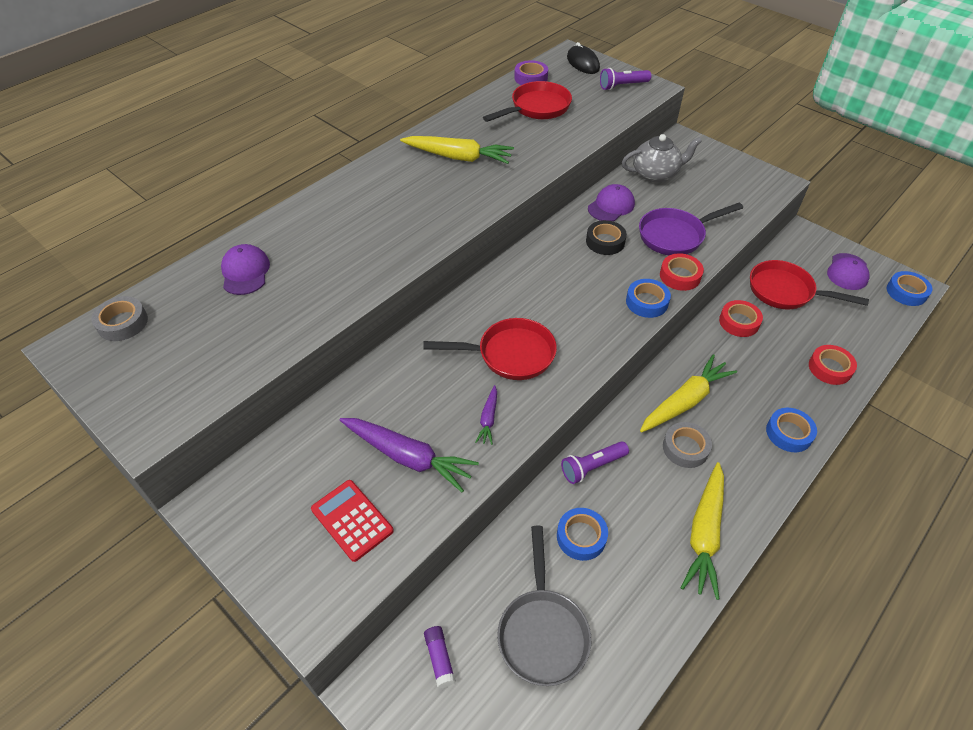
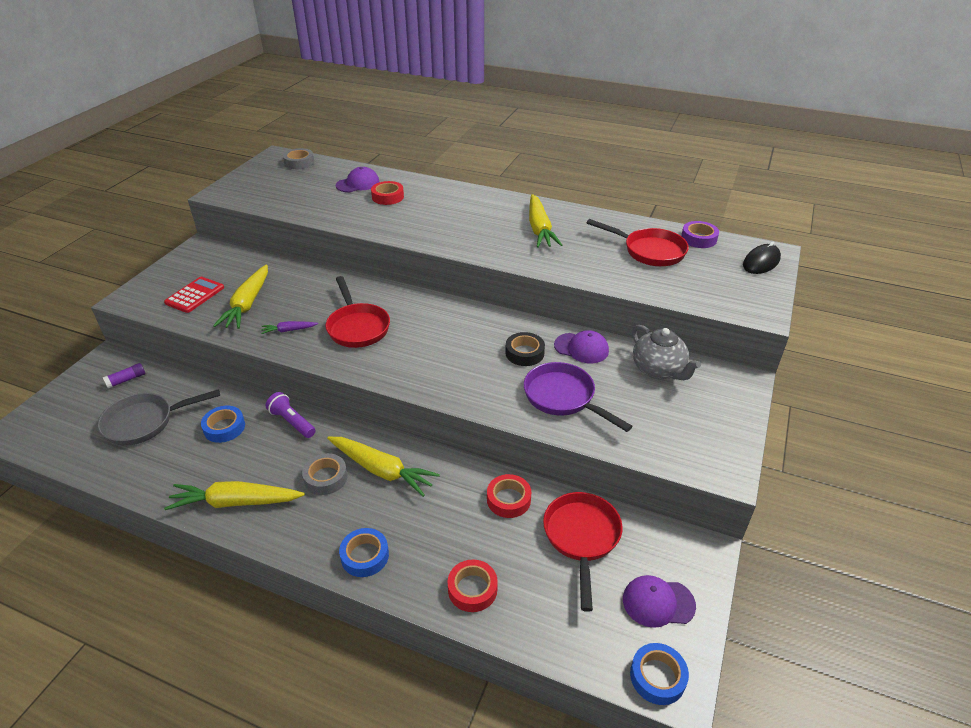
camera: 70 degrees right, 10 degrees down
purple carrot [340,418,479,492] -> yellow carrot [213,265,268,329]
purple flashlight [600,68,651,90] -> none
blue tape [626,279,671,318] -> none
red tape [660,254,704,291] -> red tape moved to [371,181,404,205]

